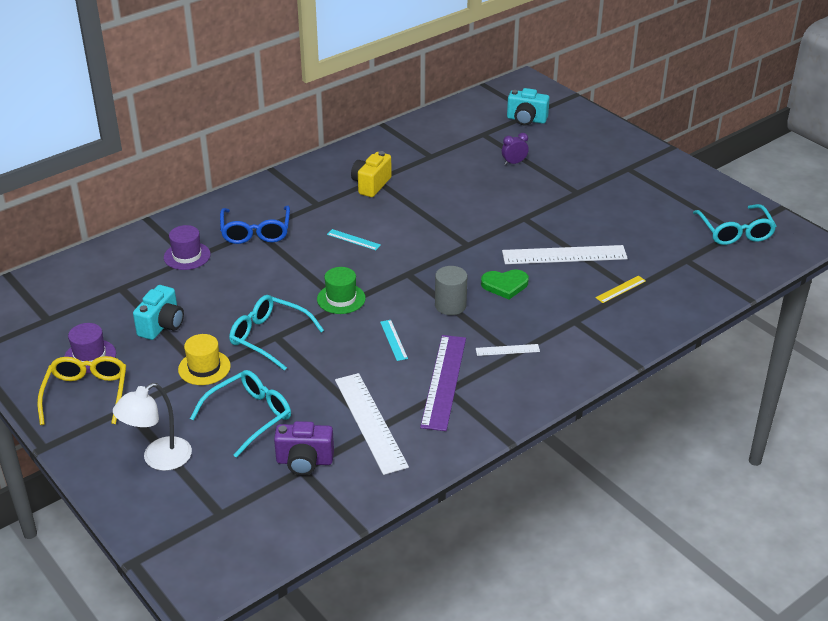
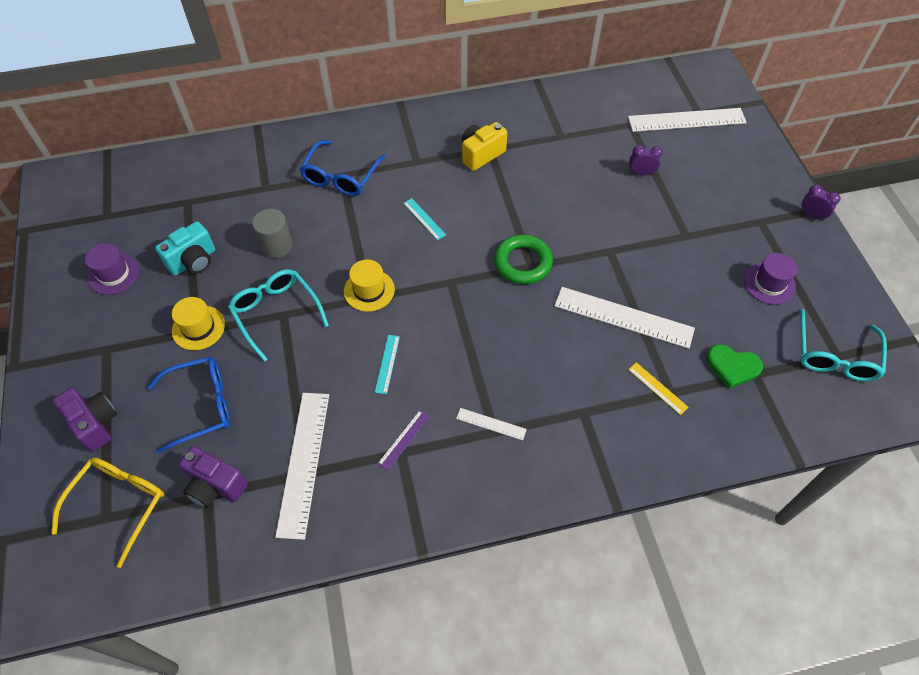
camera: 25 degrees right, 20 degrees up
yellow glasses [37,356,126,425] -> yellow glasses moved to [51,457,164,568]
white lamp [113,383,192,471] -> purple camera [53,388,117,452]
purple hat [164,225,211,270] -> purple hat moved to [744,253,797,305]
turquoise glasses [190,370,291,458] -> blue glasses [147,357,231,454]
green hat [317,267,366,314] -> yellow hat [344,259,395,312]
purple ruler [420,335,466,431] -> purple ruler [377,410,430,471], size x0.47
grey cylinder [435,266,468,315] -> grey cylinder moved to [252,209,293,258]
green heart [481,269,529,299] -> green heart moved to [706,344,763,389]
turquoise camera [507,88,550,125] -> white ruler [628,108,747,132]
yellow ruler [595,276,646,303] -> yellow ruler turned 60 degrees clockwise [628,362,689,415]
none -> green ring [494,235,553,284]
none -> purple clock [800,185,841,221]

